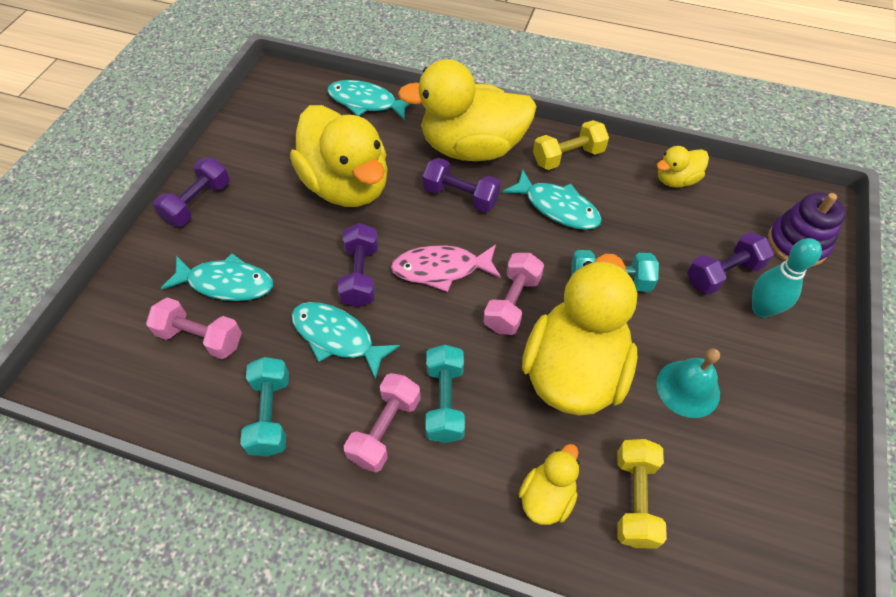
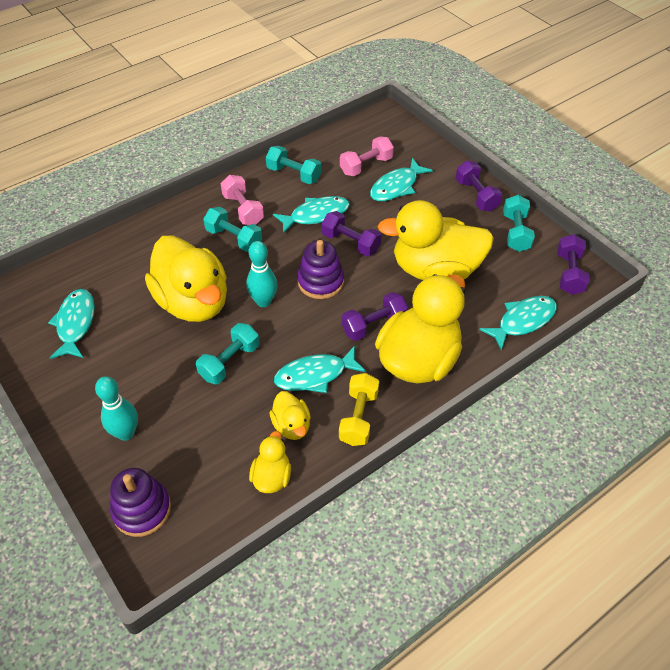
camera: 125 degrees right, 5 degrees down
pink fish [391,244,501,292] -> purple stacking toy [297,240,344,299]
pink dumbbell [483,253,544,335] -> turquoise bowling pin [246,241,277,307]
yellow duck [519,444,579,525] -> yellow duck moved to [269,391,311,440]
yellow dumbbell [617,439,667,549] -> none
turquoise bell [656,348,720,418] -> none
purple dumbbell [687,232,774,295] -> purple dumbbell moved to [557,234,590,295]
none -> turquoise fish [48,289,95,359]
none -> turquoise dumbbell [503,195,535,252]

